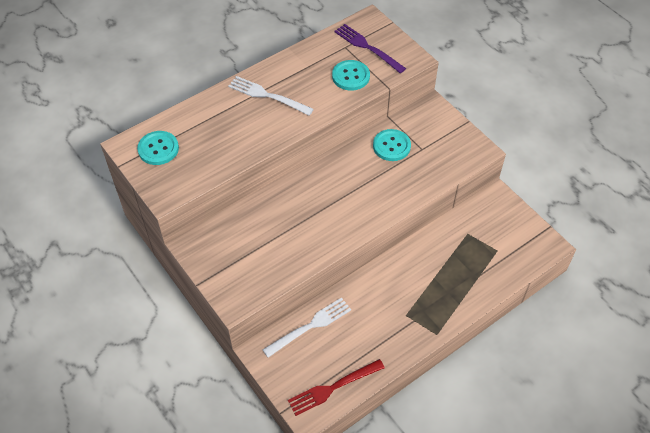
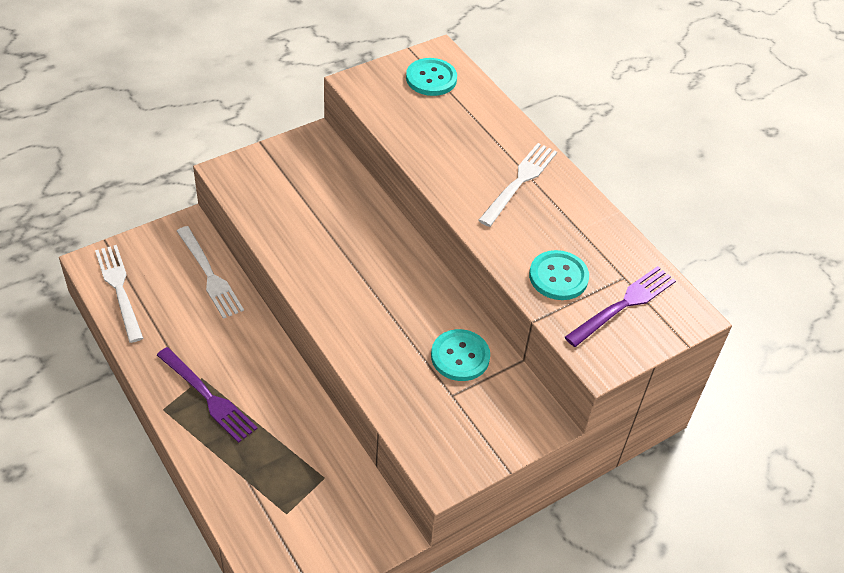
camera: 90 degrees right, 5 degrees down
red fork [288,359,385,416] -> white fork [95,245,143,343]
none -> purple fork [157,347,258,443]

